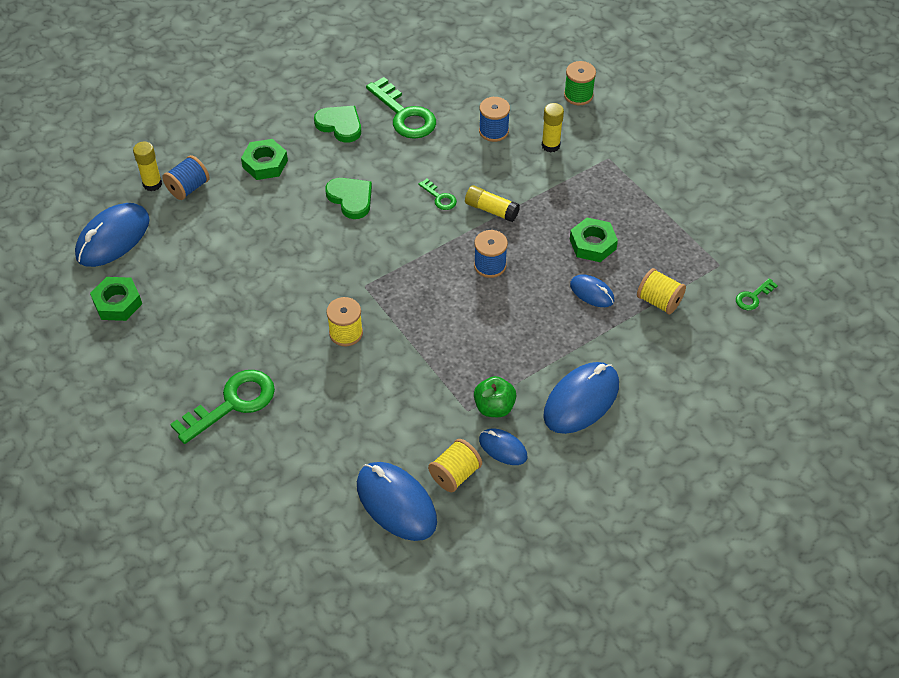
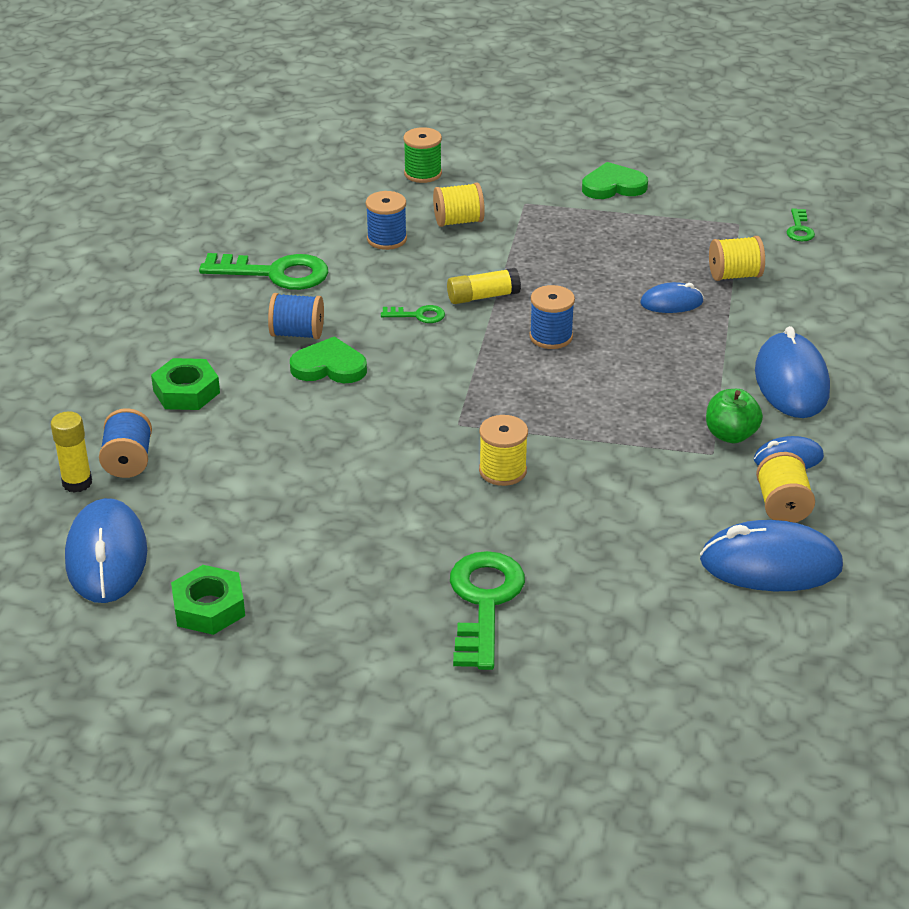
camera: 45 degrees left, 15 degrees down
green heart [314,106,361,143] -> green heart moved to [582,162,648,199]
yellow glue stick [542,103,564,152] -> yellow spool [433,183,485,227]
green nut [570,217,618,262] -> none
none -> blue spool [268,293,324,339]

